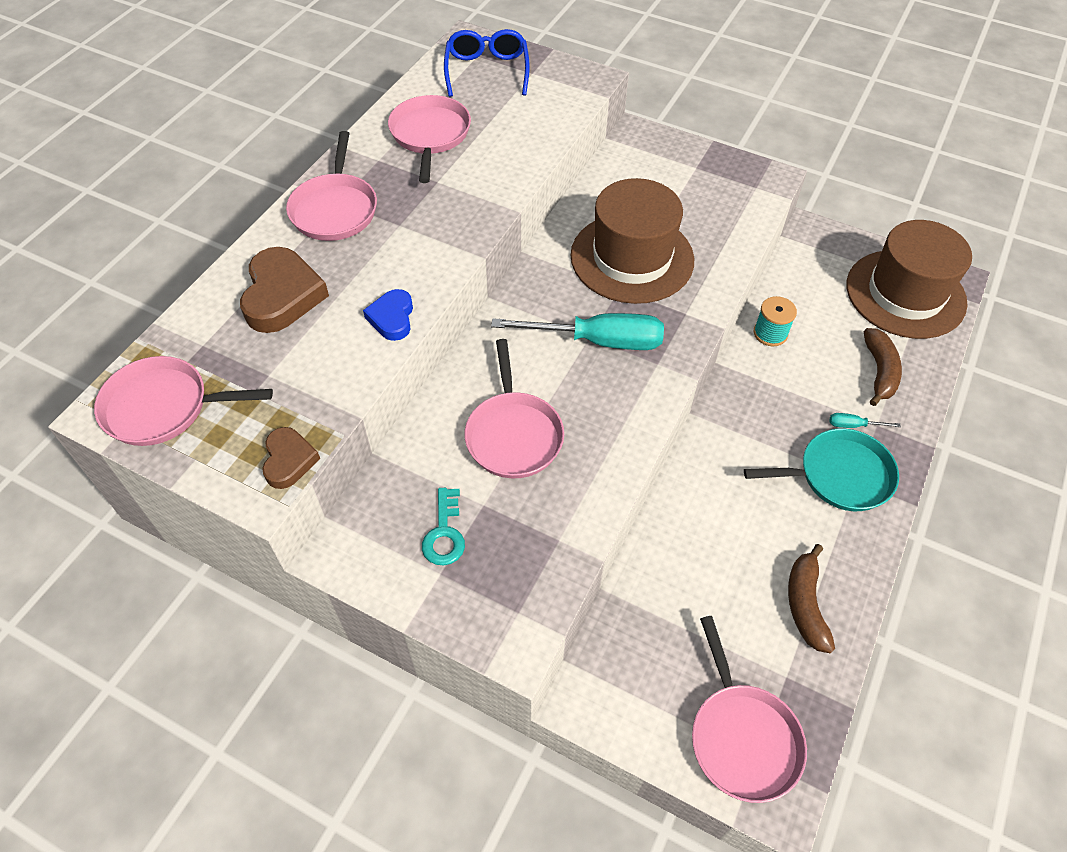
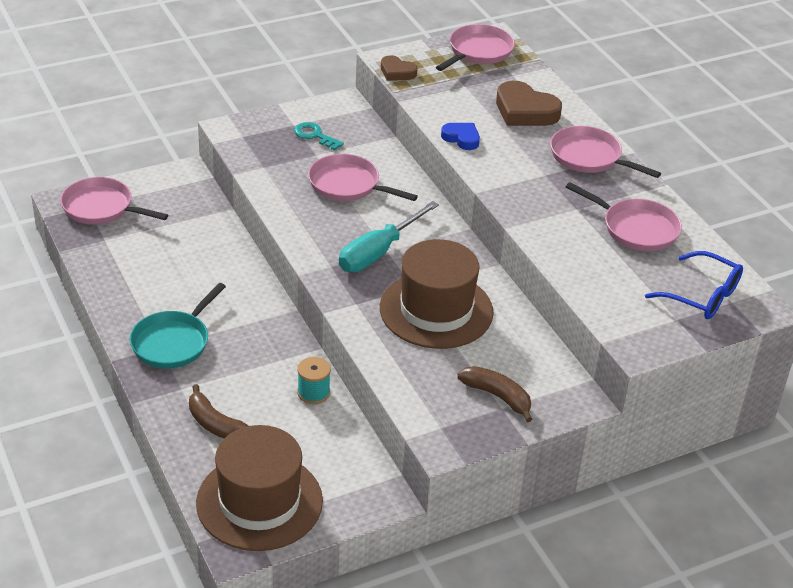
camera: 125 degrees right, 15 degrees down
brown banana [788,544,835,653] -> brown banana moved to [457,366,532,422]
turquoise screwdriver [829,413,901,428] -> none

